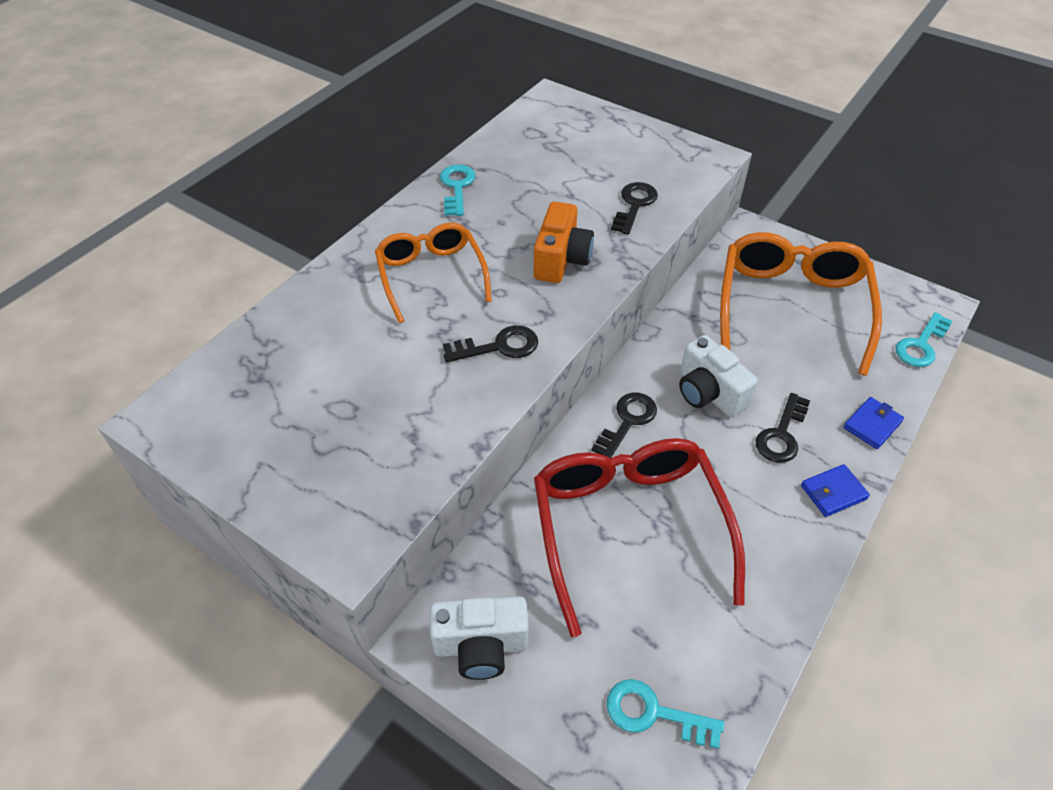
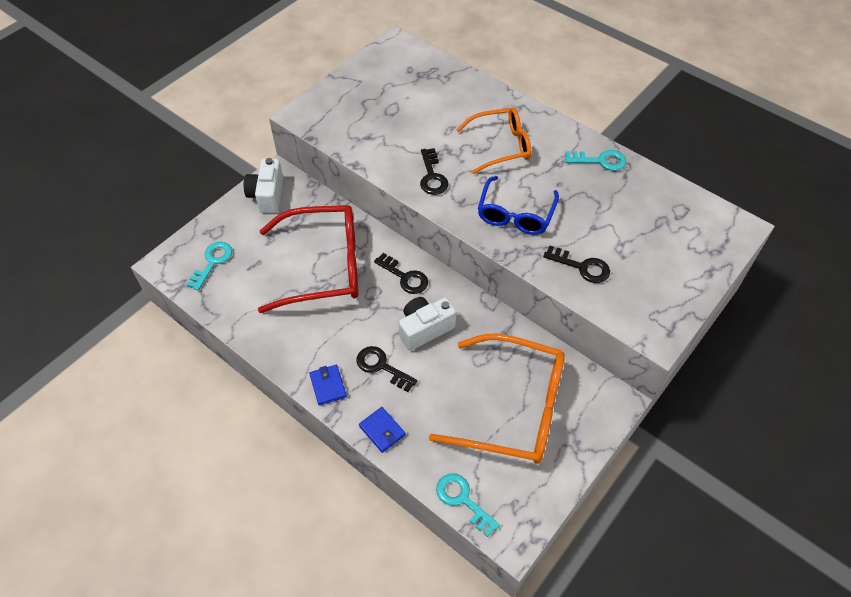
camera: 95 degrees right, 5 degrees up
orange camera [534,202,594,283] -> blue glasses [478,176,559,235]

